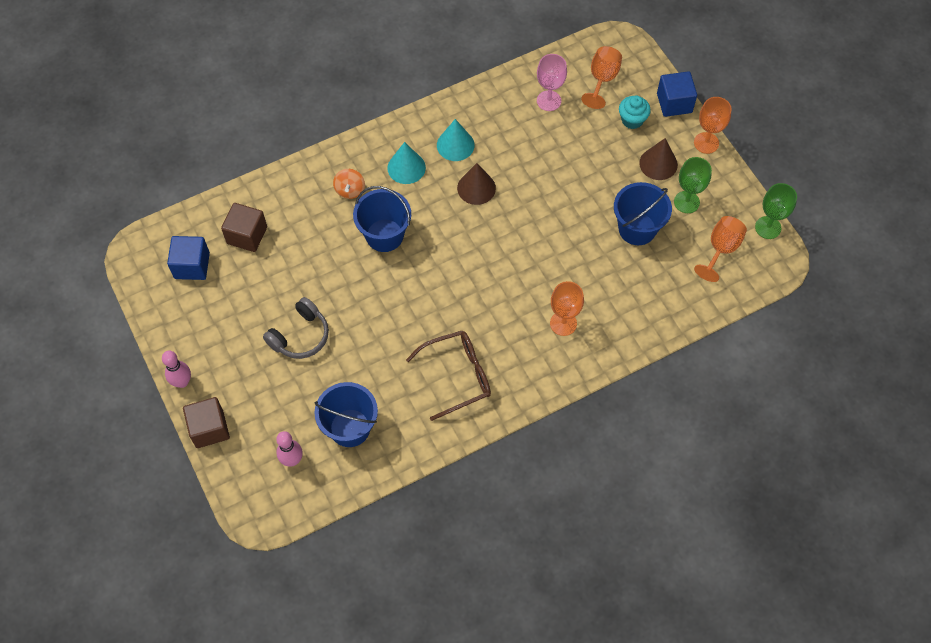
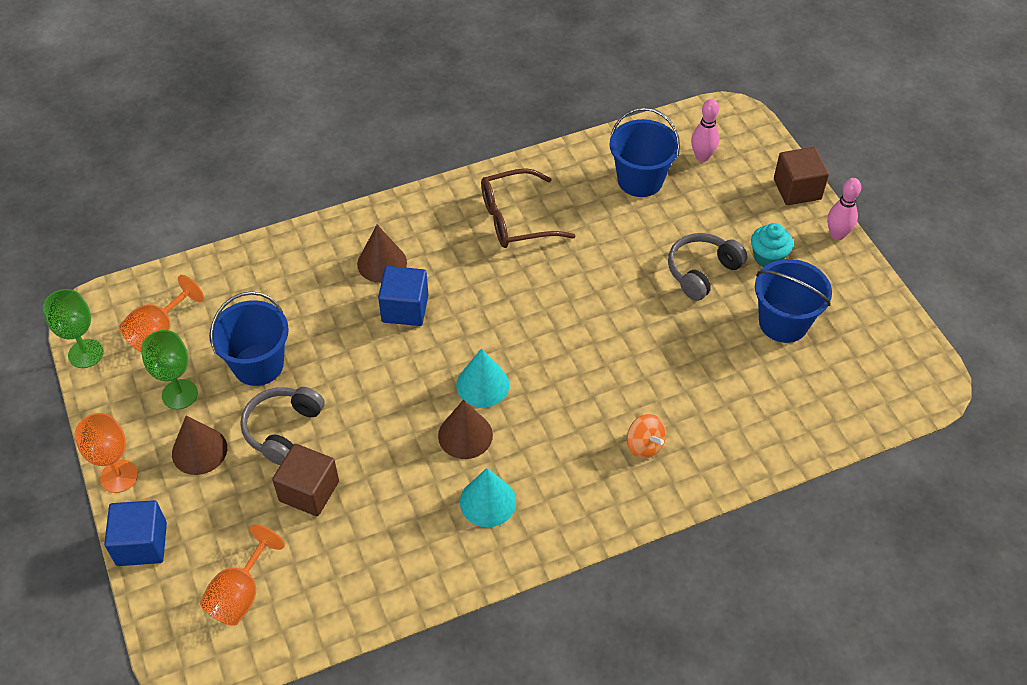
camera: 175 degrees left, 10 degrees down
blue cube [167,236,210,280] -> blue cube moved to [378,266,428,326]
brown cube [221,203,267,252] -> brown cube moved to [272,444,339,516]
orange spinning top [333,169,365,199] -> orange spinning top turned 135 degrees clockwise [627,414,666,459]
blue bucket [353,186,411,252] -> blue bucket moved to [755,259,832,343]
turquoise cone [387,142,426,184] -> turquoise cone moved to [456,348,509,407]
pink goblet [537,54,567,111] -> none
orange goblet [550,281,584,336] -> brown cone [357,225,407,283]
turquoise cupcake [619,96,651,129] -> turquoise cupcake moved to [751,223,793,267]
none -> grey headphones [240,387,325,465]

